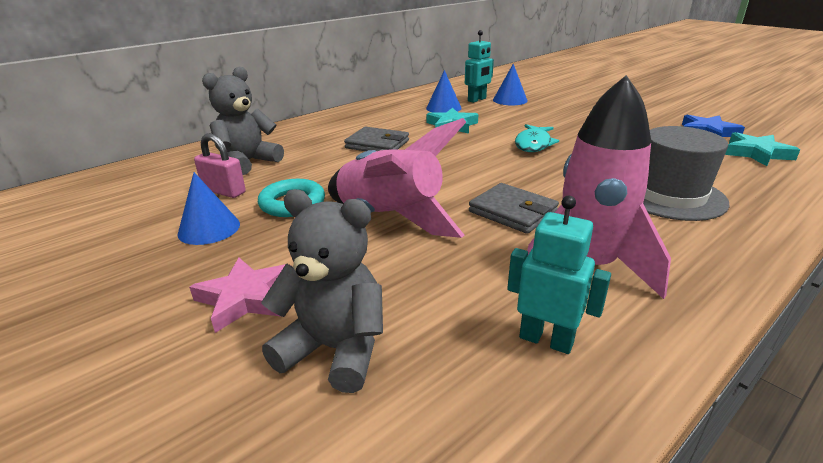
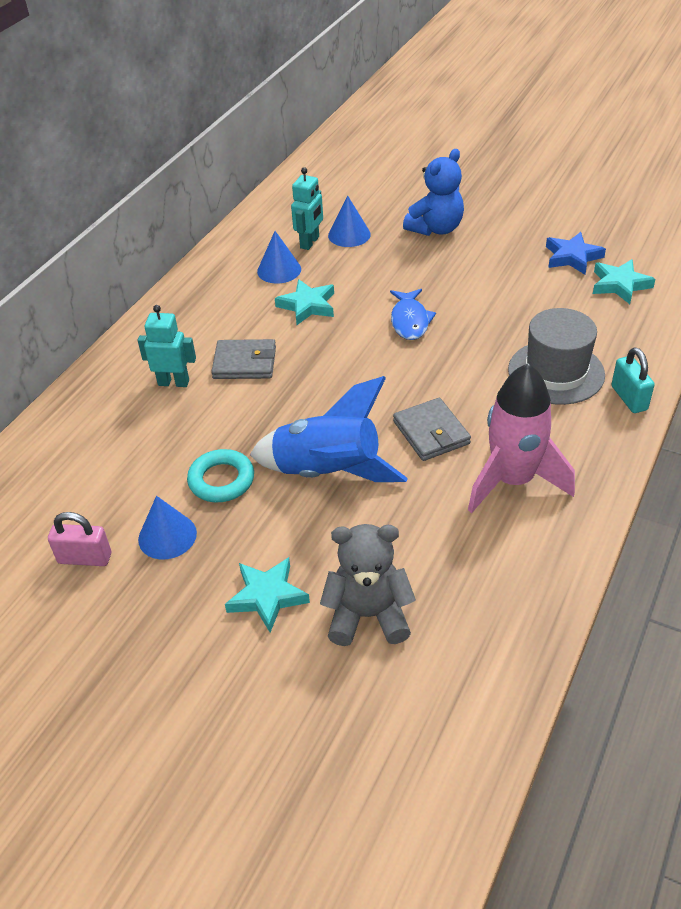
camera: 20 degrees left, 15 degrees up
pink star [189,257,286,333] -> turquoise star [225,557,310,633]
pink padlock [194,133,246,198] -> pink padlock moved to [48,512,111,566]
grey teddy bear [202,66,284,175] -> none
pink rocket [328,118,466,238] -> blue rocket [250,376,408,482]
grey wallet [469,183,559,234] -> grey wallet turned 45 degrees clockwise [393,398,471,461]
turquoise robot [507,196,611,354] -> turquoise robot moved to [138,305,196,387]
turquoise fish [515,124,559,152] -> blue fish [390,289,436,340]
none -> blue teddy bear [403,149,464,236]
none -> turquoise padlock [612,347,655,413]

